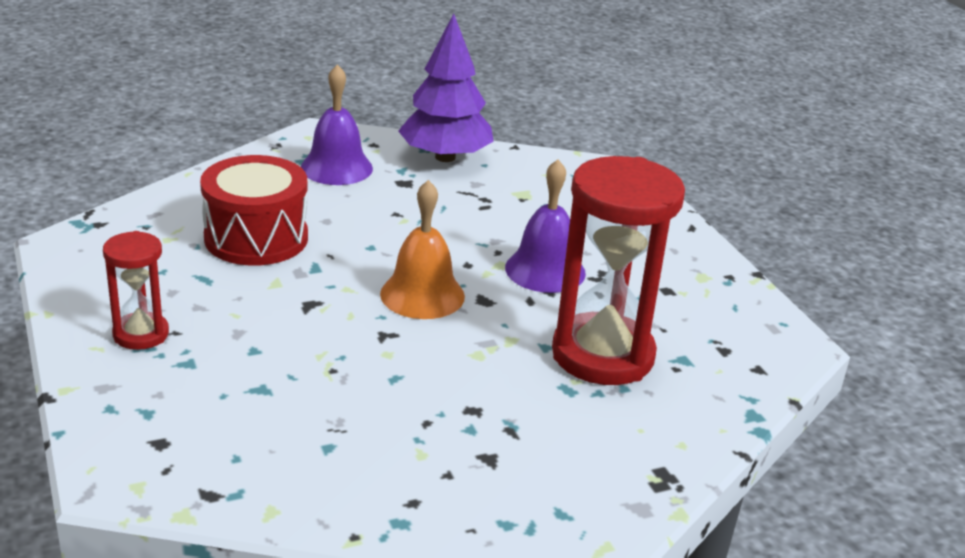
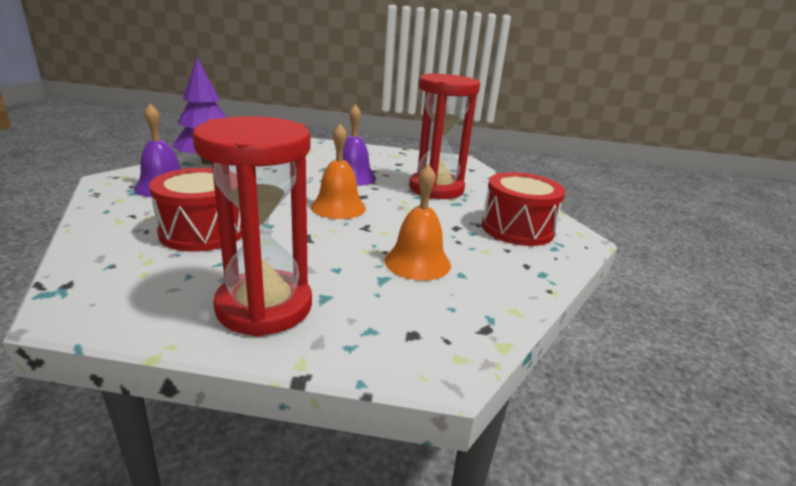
camera: 60 degrees left, 5 degrees down
red hourglass [103,231,169,350] -> red hourglass [192,116,312,337], size x1.93
none -> orange bell [385,164,451,280]
none -> red drum [482,172,565,246]

